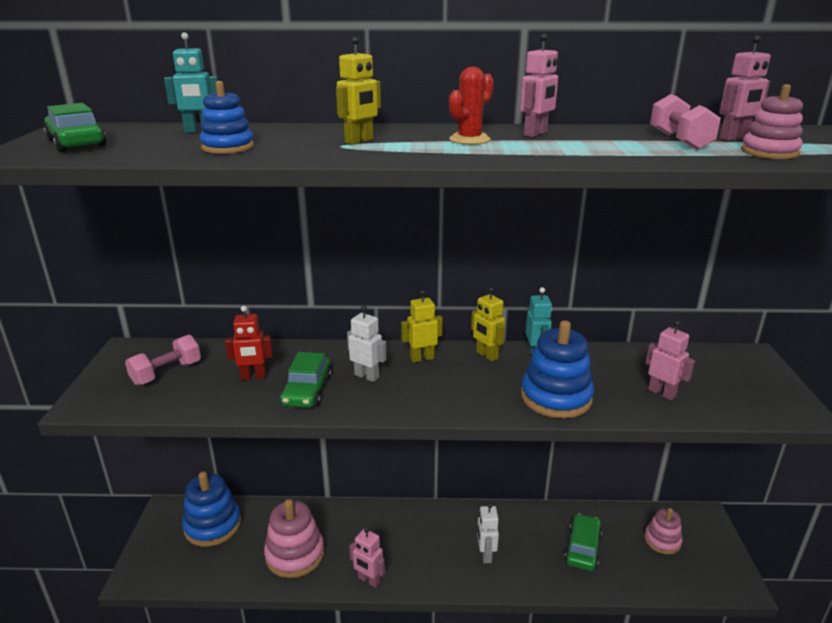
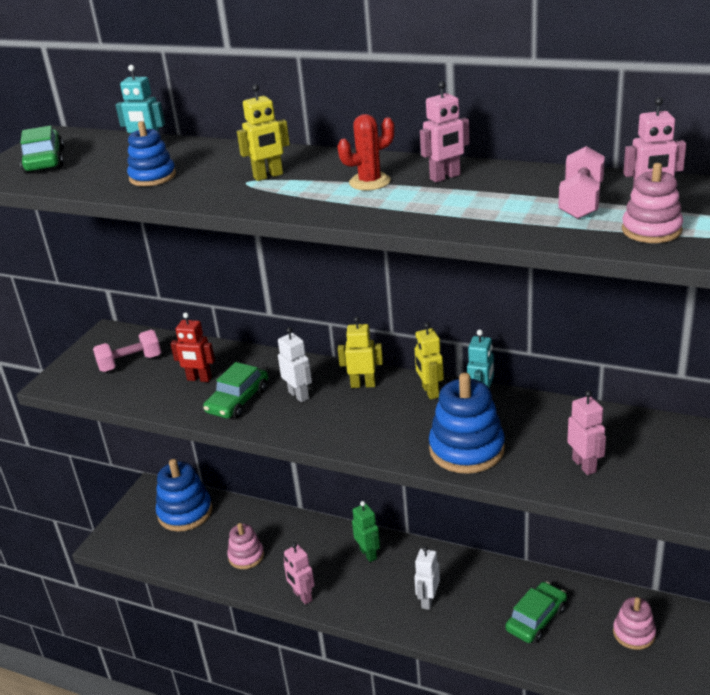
camera: 25 degrees right, 5 degrees up
pink stacking toy [264,499,324,578] -> pink stacking toy [227,523,264,569], size x0.61
none -> green robot [352,501,380,562]

